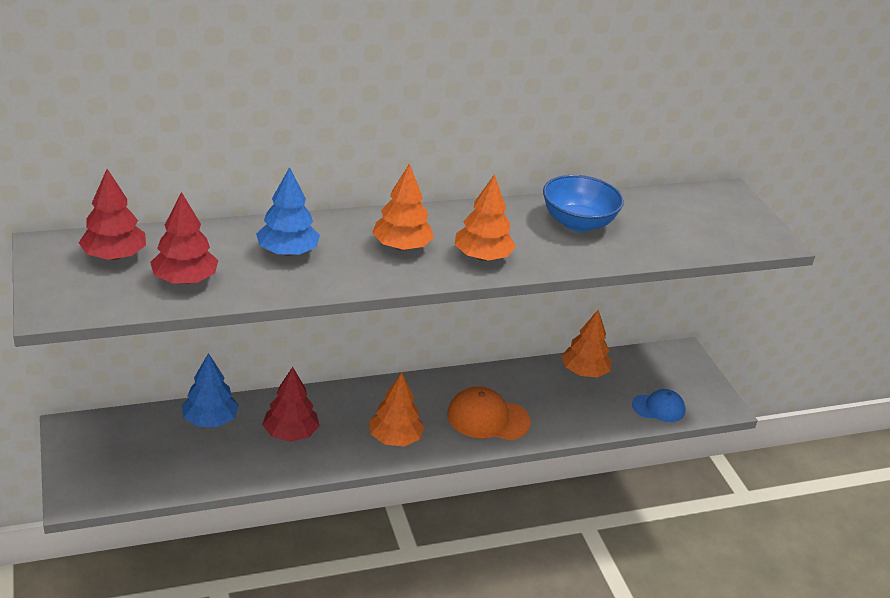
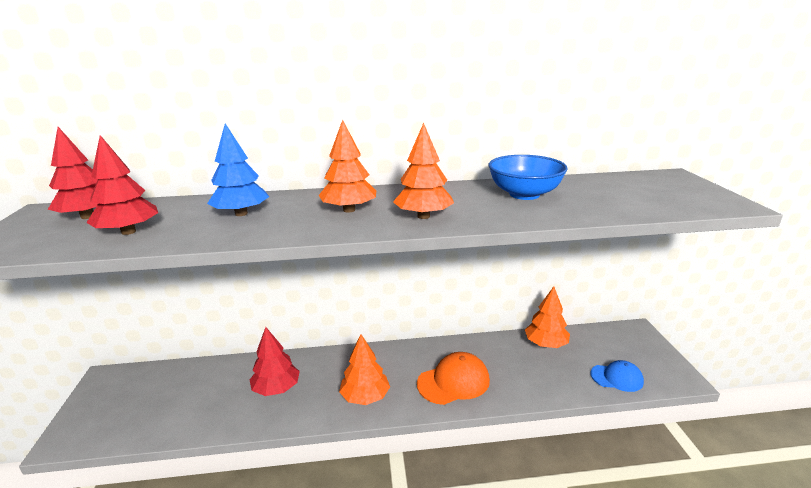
camera: 15 degrees right, 10 degrees down
blue tree [182,353,239,427] -> none
orange cap [447,386,531,440] -> orange cap turned 135 degrees clockwise [417,352,490,405]

